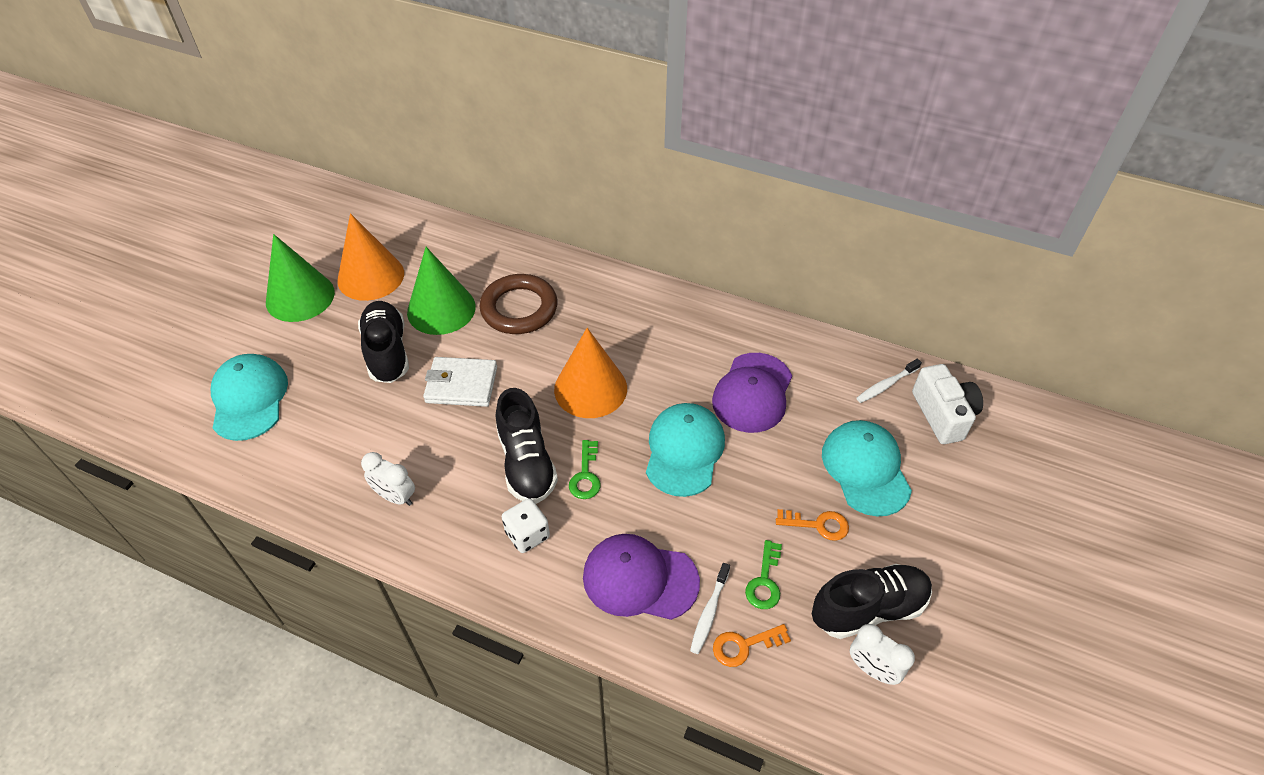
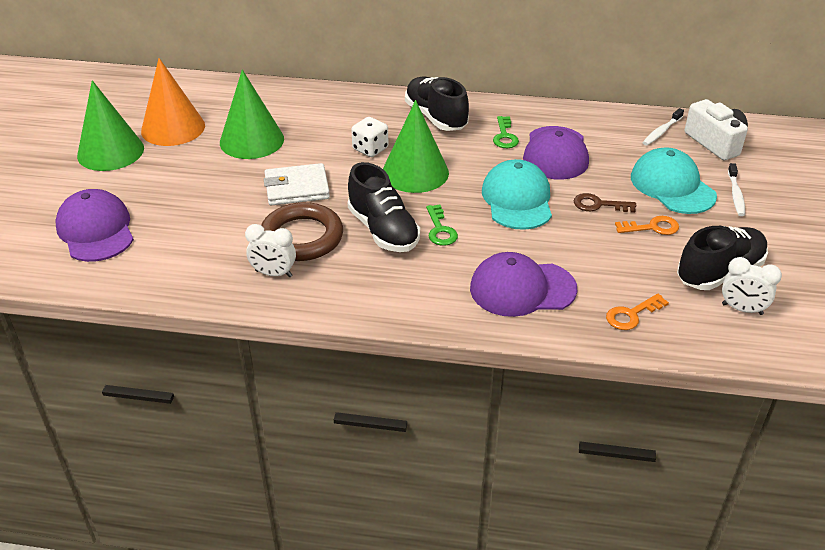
camera: 15 degrees left, 10 degrees down
turquoise cap [211,354,288,441] -> purple cap [55,189,134,262]
black shoe [358,301,409,383] -> black shoe moved to [405,76,469,131]
brown ring [480,274,558,334] -> brown ring moved to [261,202,343,261]
white dice [502,498,550,553] -> white dice moved to [351,117,388,157]
orange cone [554,328,627,418] -> green cone [383,100,449,193]
white toothbrush [690,563,730,654] -> white toothbrush moved to [728,163,745,216]
green key [745,540,782,609] -> green key moved to [493,116,519,148]
none -> brown key [573,193,636,213]

